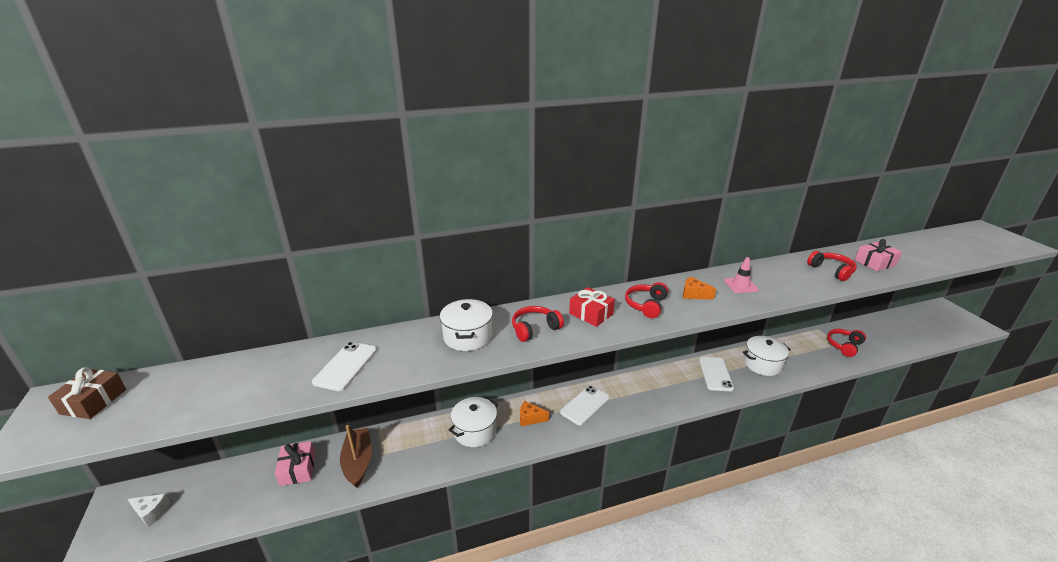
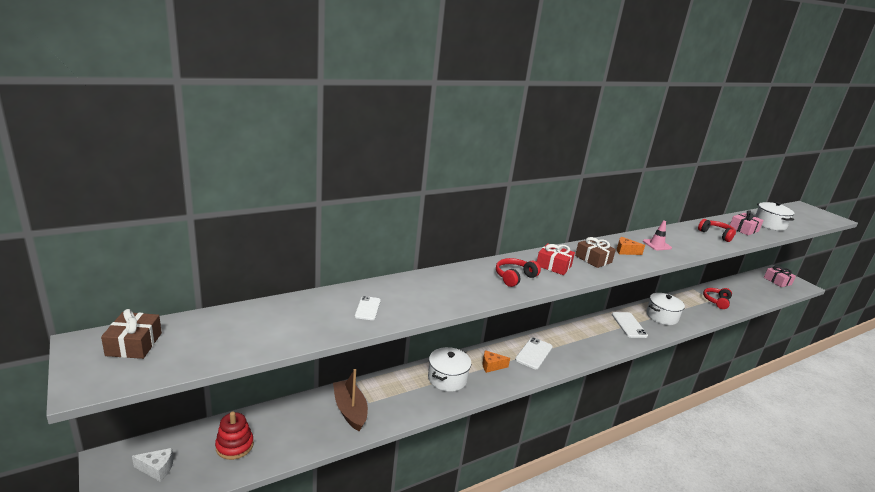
camera: 15 degrees left, 5 degrees down
pink gift [275,441,315,486] -> pink gift moved to [764,266,796,287]
white phone [312,342,377,391] -> white phone [355,296,381,320], size x0.62
white pot [440,299,493,351] -> white pot moved to [755,202,794,231]
red headphones [625,282,668,318] -> brown gift [575,237,616,268]
none -> red stacking toy [215,411,254,460]

